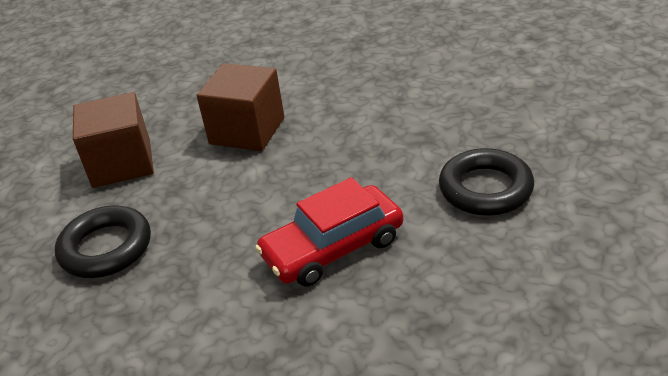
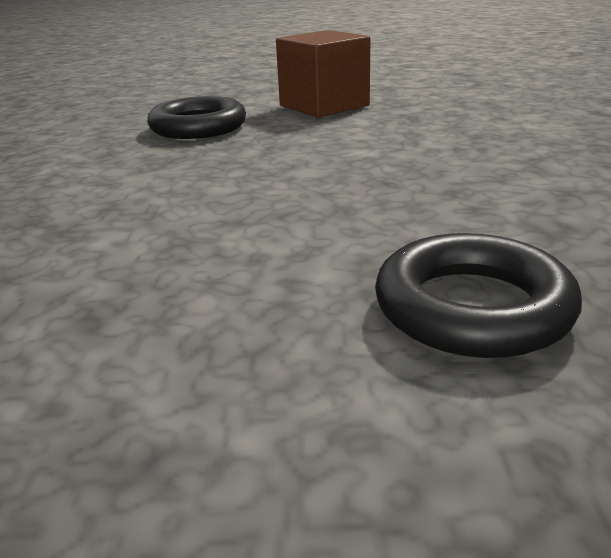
camera: 65 degrees right, 10 degrees down
brown cube [197,63,284,151] -> none
red car [255,177,403,287] -> none

